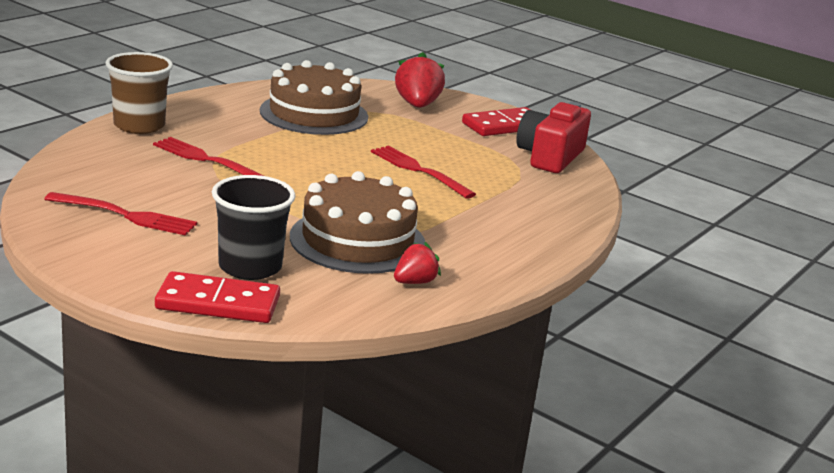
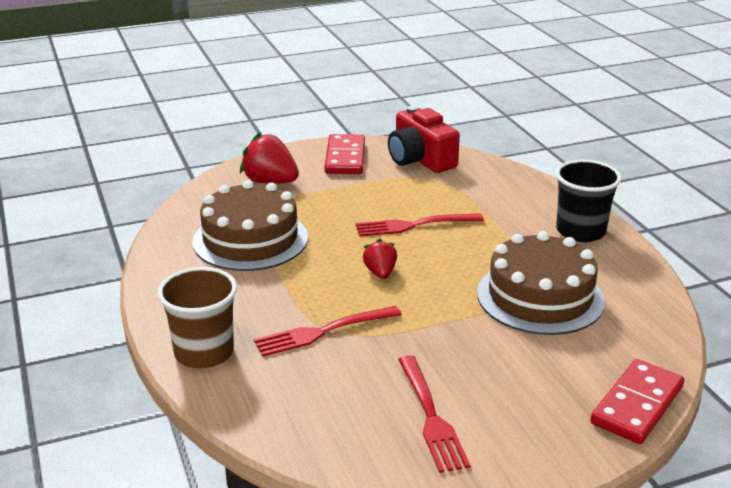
camera: 55 degrees left, 5 degrees up
red fork [44,192,197,236] -> red fork turned 120 degrees clockwise [398,355,470,473]
black cup [212,175,295,280] -> black cup moved to [555,160,622,242]
red strawberry [394,242,441,284] -> red strawberry moved to [363,239,397,279]

